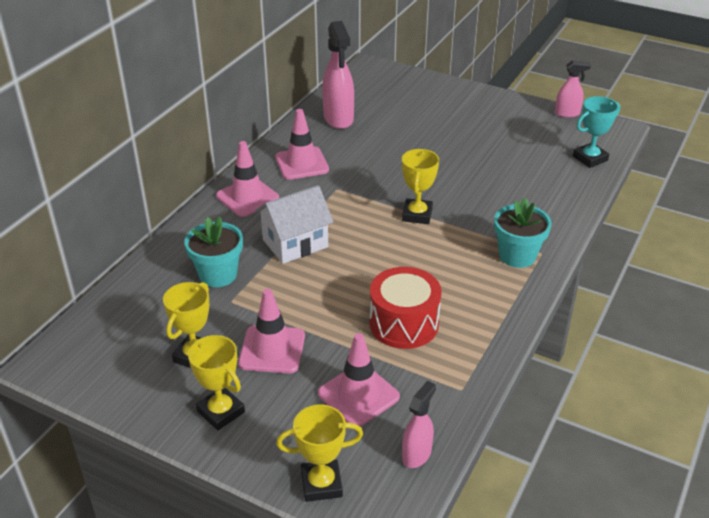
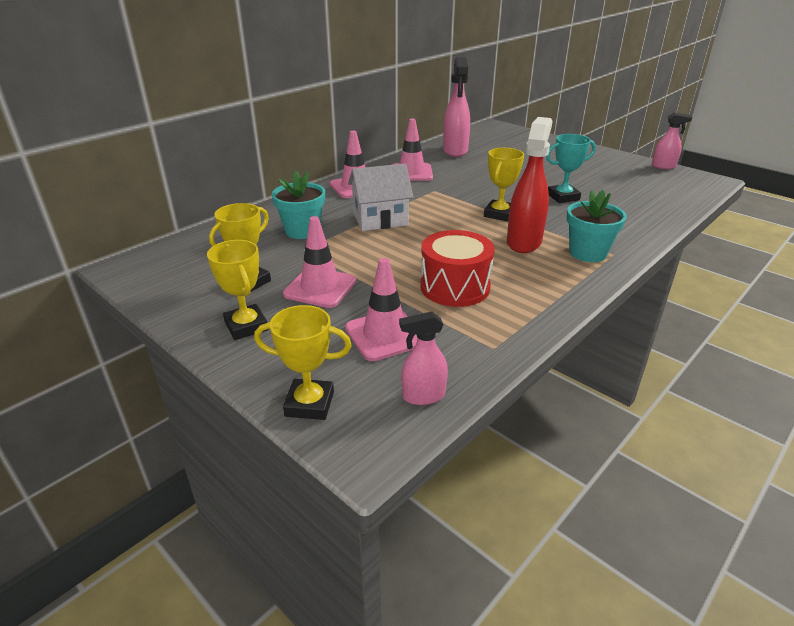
camera: 15 degrees right, 5 degrees down
pink spray bottle [402,381,436,468] -> pink spray bottle turned 150 degrees counterclockwise [399,311,448,405]
turquoise trophy [573,96,620,168] -> turquoise trophy moved to [546,134,596,203]
none -> red spray bottle [507,117,552,253]

